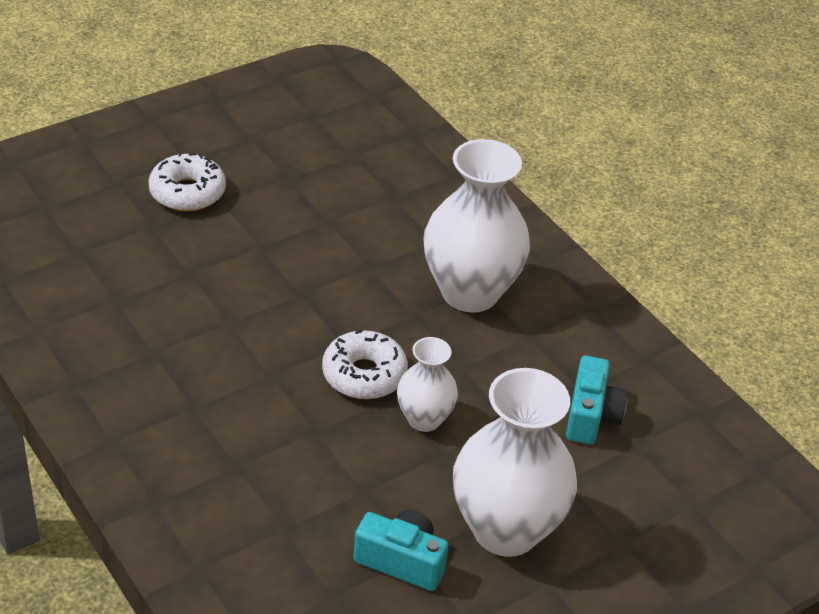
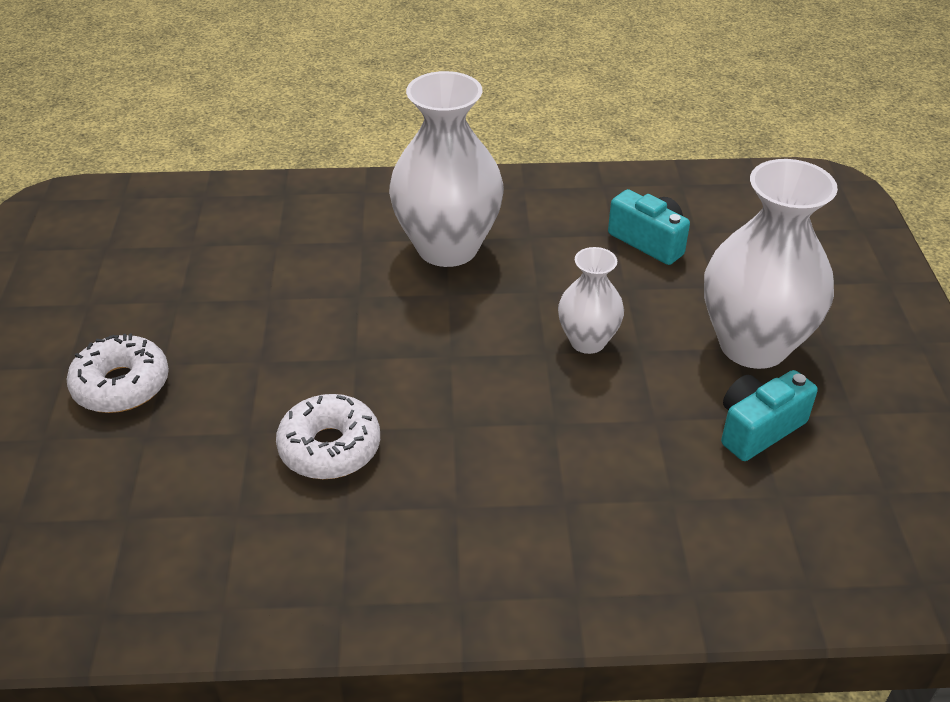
camera: 55 degrees left, 0 degrees up
white donut [322,329,408,399] -> white donut moved to [276,394,380,479]

